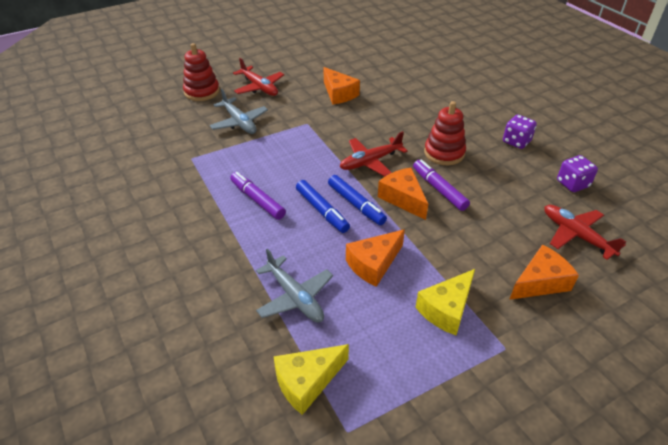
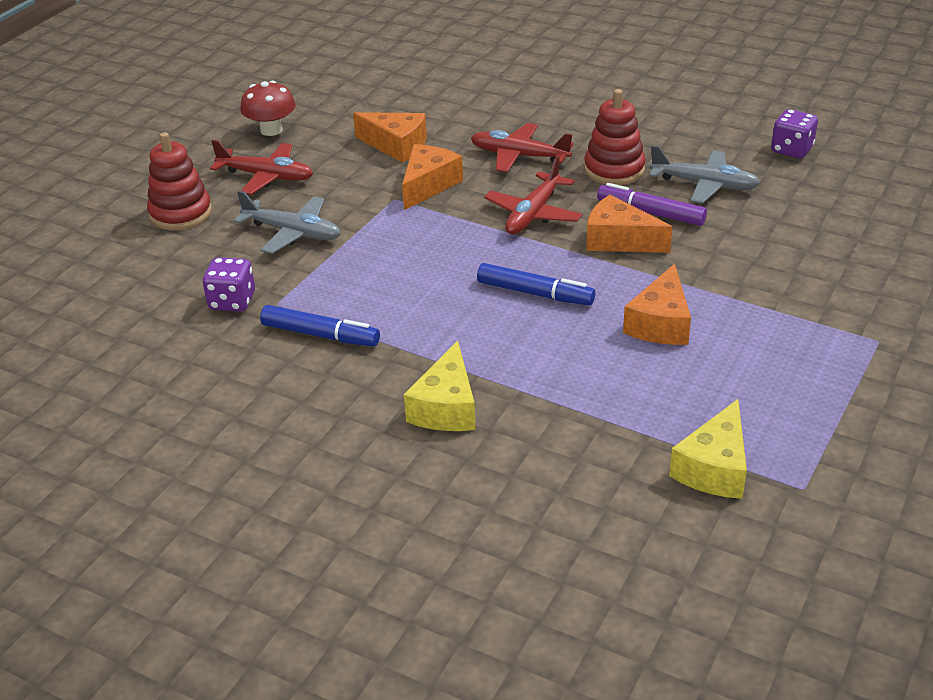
camera: 30 degrees left, 5 degrees down
purple marker [230,172,286,220] -> none
grey plane [256,248,333,323] -> grey plane moved to [649,145,760,204]
blue marker [328,175,387,225] -> blue marker moved to [260,305,380,346]
yellow cheese [415,269,475,336] -> yellow cheese moved to [404,341,476,431]
purple dice [503,115,537,149] -> purple dice moved to [203,257,255,312]
orange cheese [509,244,579,300] -> orange cheese moved to [402,144,463,210]
red plane [544,205,627,260] -> red plane moved to [471,123,574,172]
none -> red mushroom [240,81,296,136]

